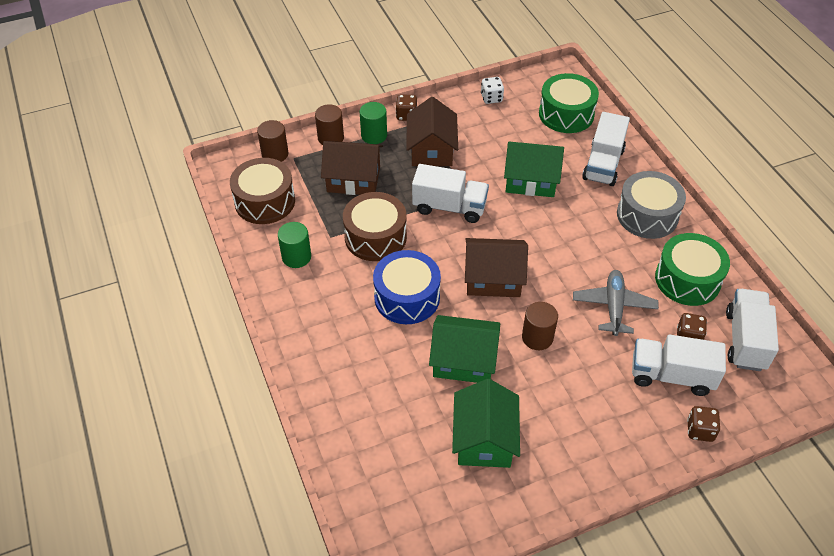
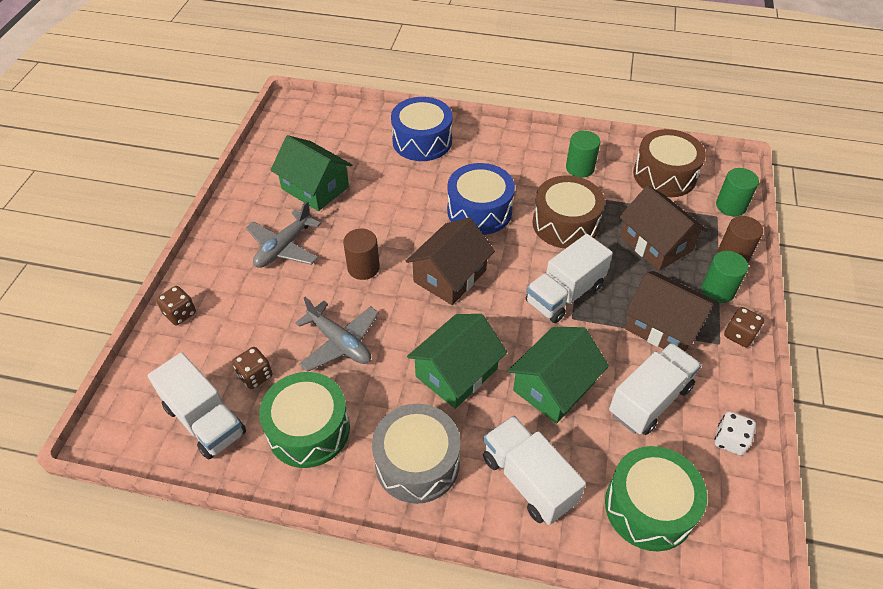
camera: 125 degrees right, 0 degrees up
brown cylinder [257,120,288,162] -> green cylinder [716,168,759,216]
brown house [321,141,383,195] -> brown house turned 75 degrees counterclockwise [619,185,708,271]
green house [429,315,500,383] -> green house moved to [407,314,507,409]
white truck [632,334,726,396] -> white truck moved to [609,343,701,435]
none -> grey plane [246,201,321,268]
none -> blue drum [391,97,452,161]

